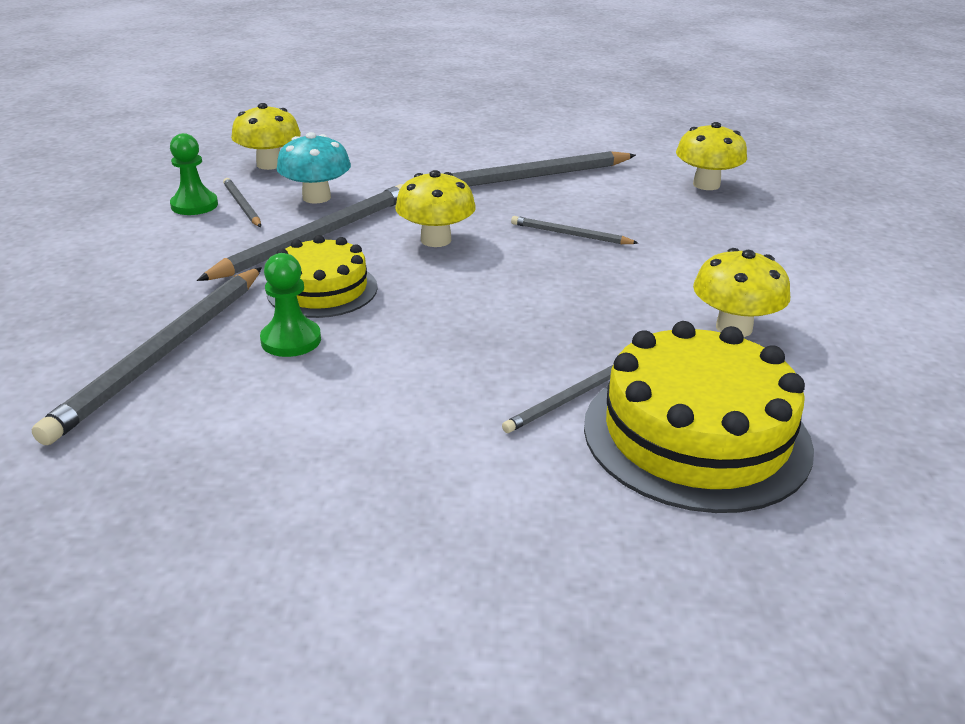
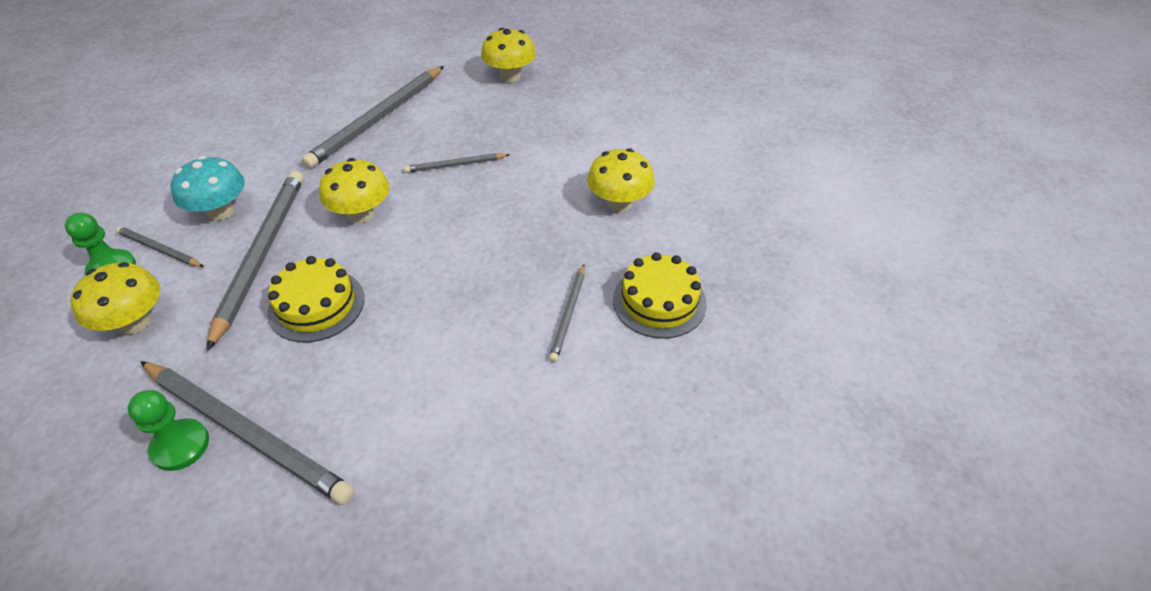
camera: 35 degrees left, 15 degrees up
grey pencil [32,267,262,445] -> grey pencil turned 45 degrees counterclockwise [140,361,355,505]
yellow mushroom [231,103,301,170] -> yellow mushroom moved to [70,262,160,334]
green pawn [260,253,321,357] -> green pawn moved to [128,390,209,471]
yellow cake [584,321,814,513] -> yellow cake [613,252,707,339], size x0.62

